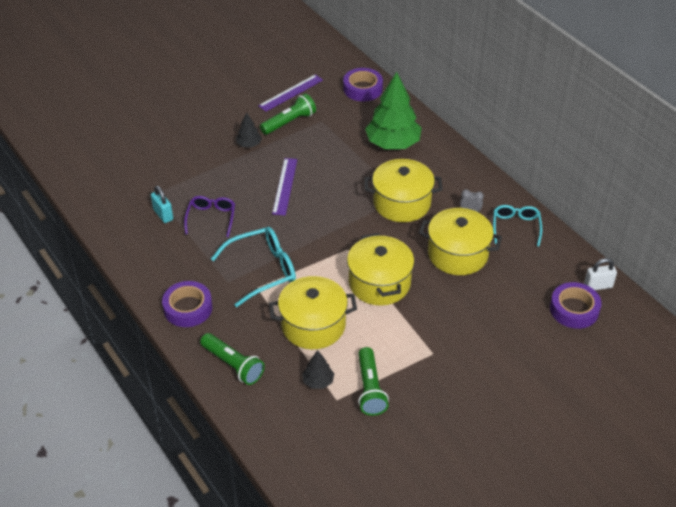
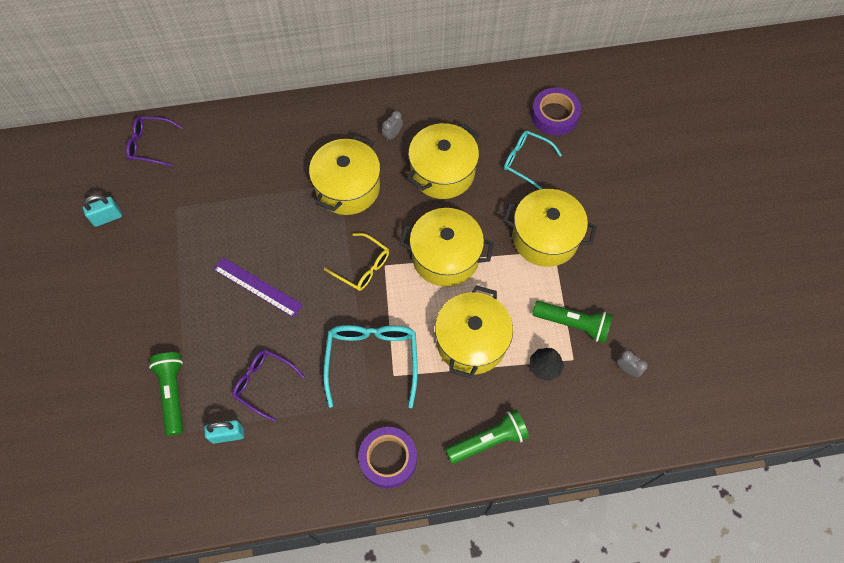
camera: 65 degrees left, 20 degrees up
black tree [236,112,262,147] -> none
purple ruler [258,74,323,111] -> turquoise padlock [83,195,122,227]
green flashlight [260,94,316,135] -> green flashlight moved to [149,352,183,436]
purple tape [343,68,383,101] -> purple glasses [126,116,183,167]
green tree [365,72,422,149] -> none
turquoise glasses [493,205,542,247] -> turquoise glasses moved to [504,131,562,190]
white padlock [584,258,617,290] -> none
none -> yellow glasses [324,233,389,291]
none -> yellow pot [503,189,597,267]
none -> grey clock [617,350,648,377]

